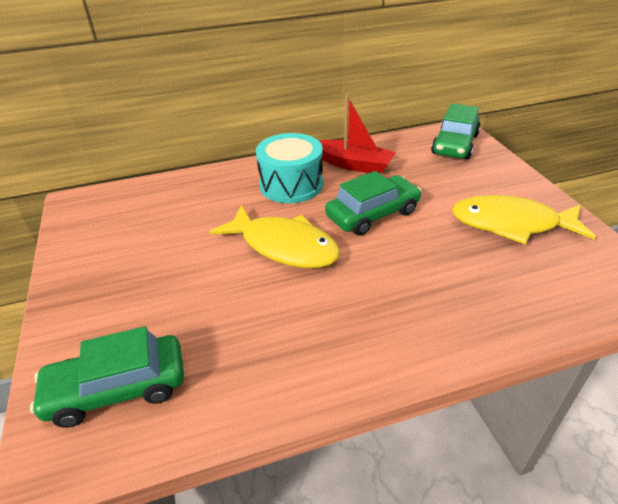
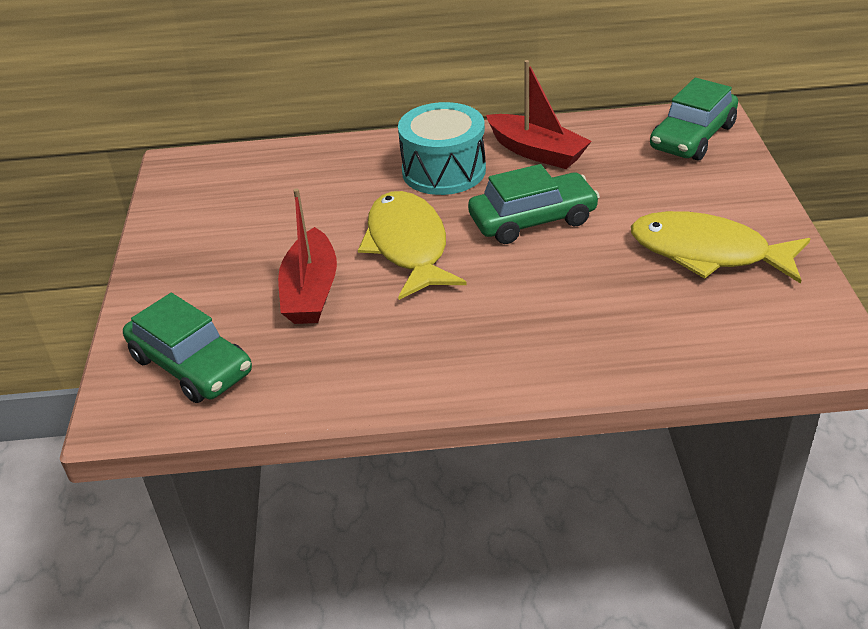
camera: 15 degrees right, 0 degrees up
green car [30,326,184,428] -> green car turned 135 degrees counterclockwise [123,293,252,403]
yellow fish [210,205,341,268] -> yellow fish turned 150 degrees counterclockwise [358,191,467,300]
none -> red boat [278,188,337,324]

